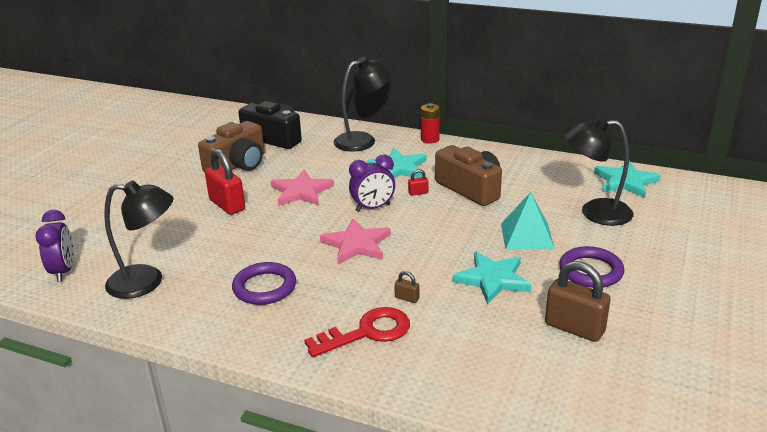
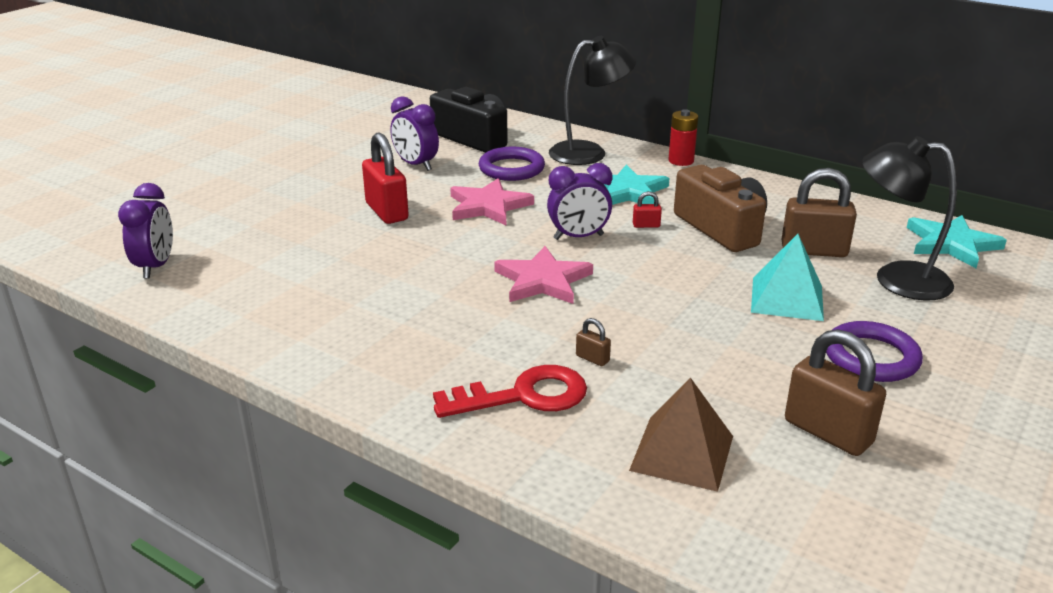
camera: 10 degrees right, 0 degrees up
black lamp [104,180,173,299] -> none
brown camera [198,121,265,172] -> purple clock [390,96,439,171]
purple ring [232,262,296,305] -> purple ring moved to [479,147,545,181]
turquoise star [453,252,531,304] -> none
none -> brown pyramid [629,378,733,492]
none -> brown padlock [781,168,857,257]

